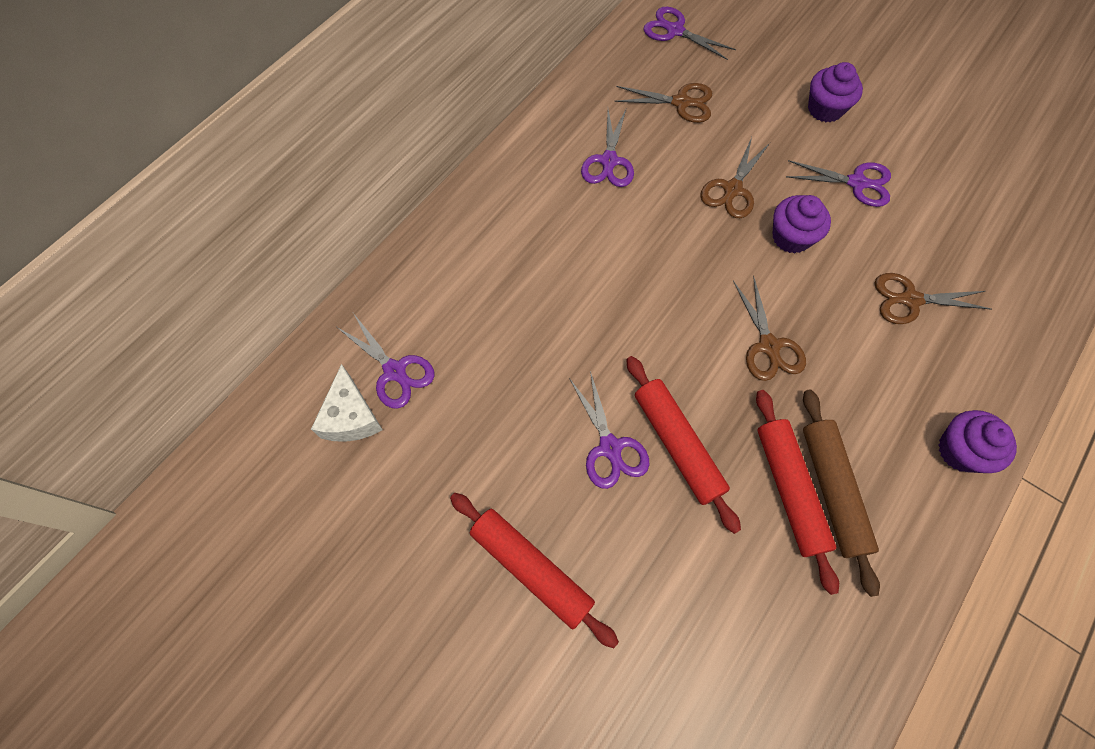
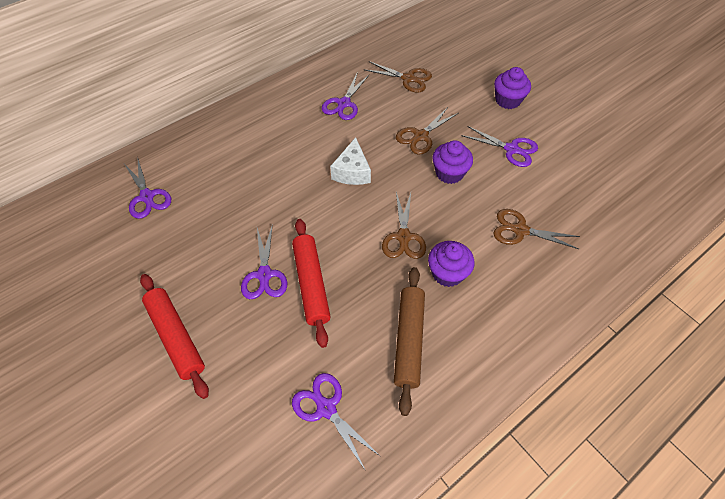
camera: 15 degrees right, 10 degrees down
white cheese [311,364,383,442] -> white cheese moved to [330,137,371,185]
purple scissors [643,7,736,60] -> purple scissors moved to [292,373,380,471]
red rolling pin [756,390,839,595] -> none
purple cupcake [938,410,1017,473] -> purple cupcake moved to [428,241,474,287]

